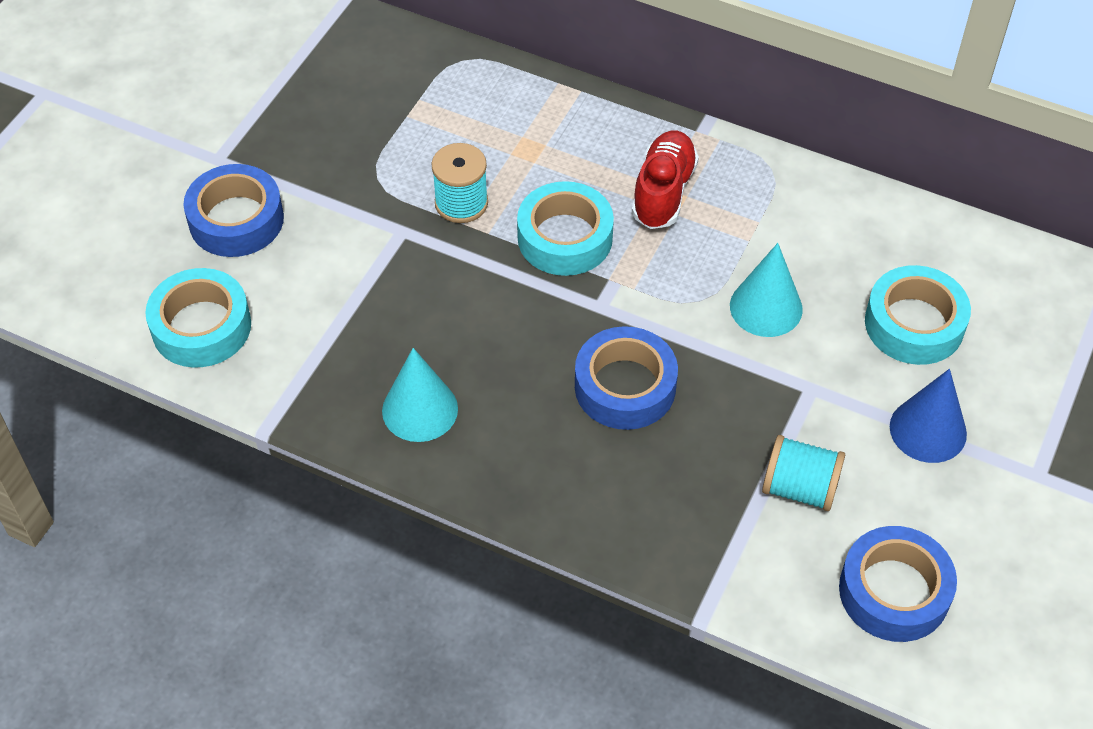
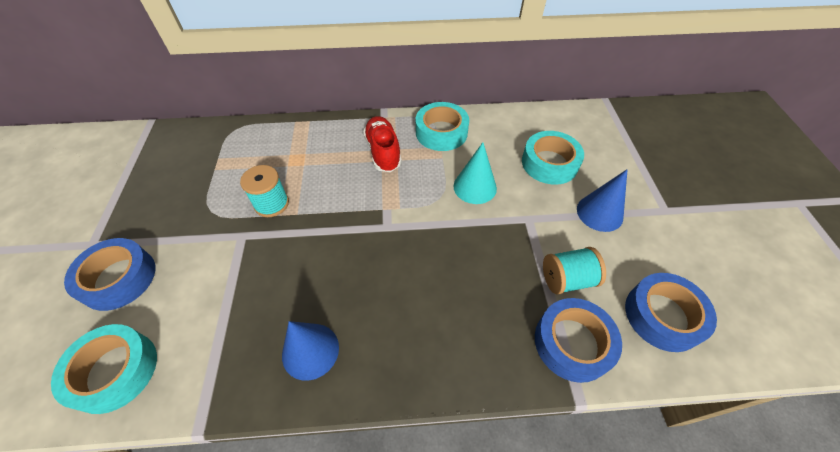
camera: 30 degrees left, 0 degrees up
turquoise cone [382,348,458,442] -> blue cone [282,321,339,381]
turquoise tape [517,181,614,276] -> turquoise tape moved to [416,102,469,151]
blue tape [575,326,678,430] -> blue tape moved to [535,298,622,383]

